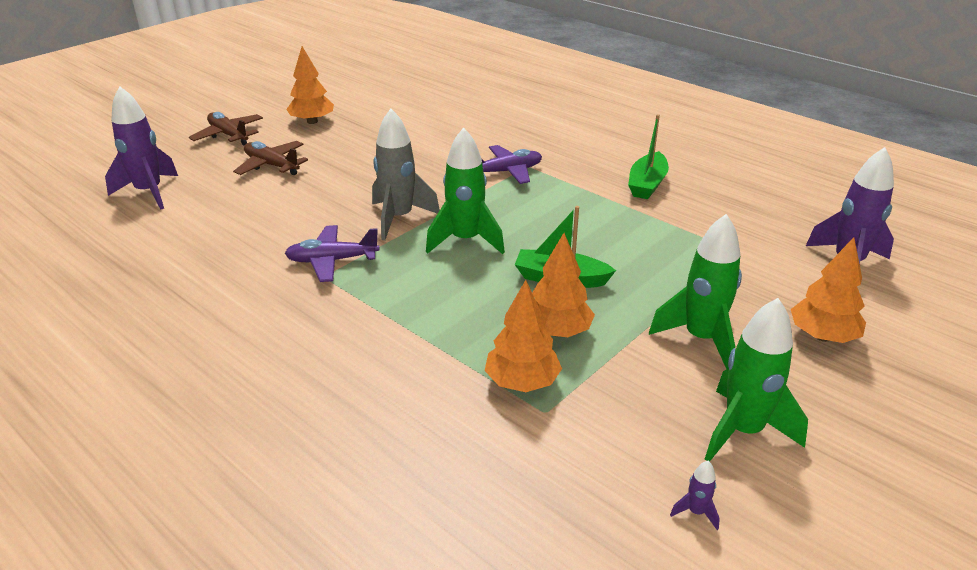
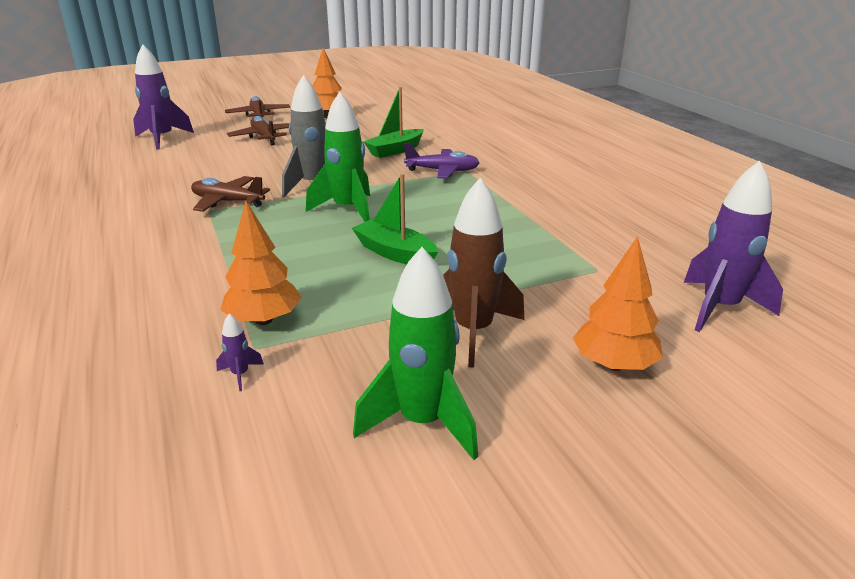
camera: 25 degrees right, 5 degrees down
purple plane [285,225,380,282] -> brown plane [191,176,270,212]
orange tree [532,233,595,337] -> none
green boat [628,114,669,199] -> green boat moved to [363,87,424,158]
green rocket [649,214,742,369] -> brown rocket [443,178,525,368]
purple rocket [670,461,720,530] -> purple rocket moved to [216,313,264,391]

